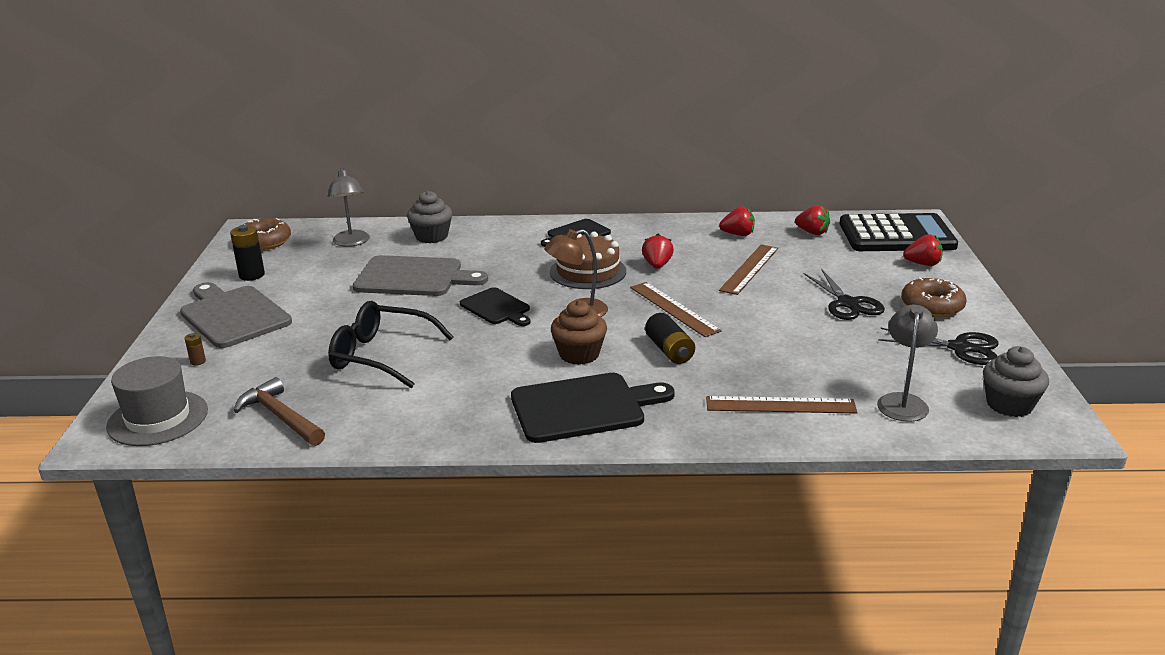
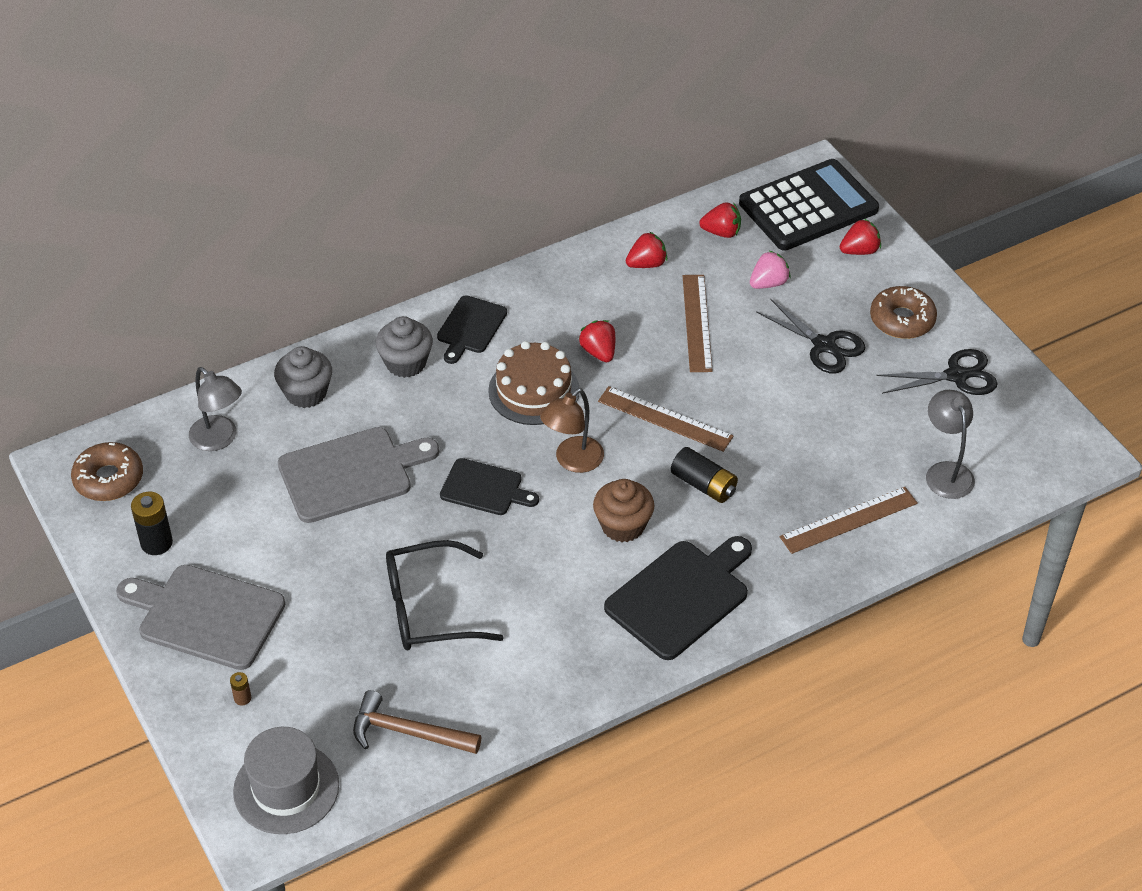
camera: 30 degrees left, 20 degrees up
grey cupcake [983,346,1049,417] -> grey cupcake moved to [376,316,433,378]
none -> pink strawberry [750,251,791,289]

